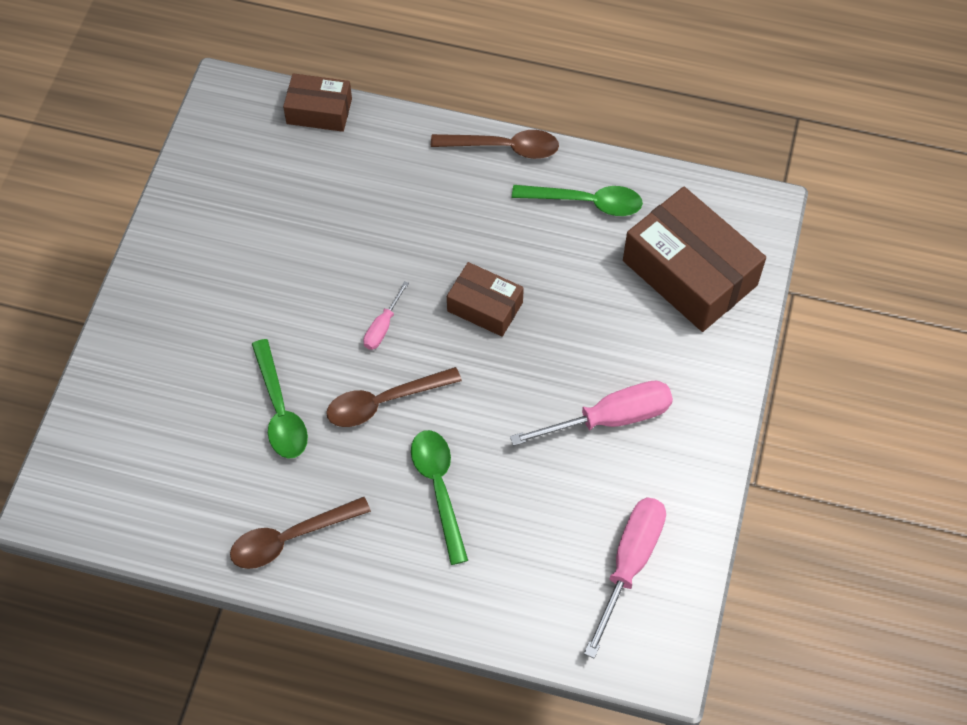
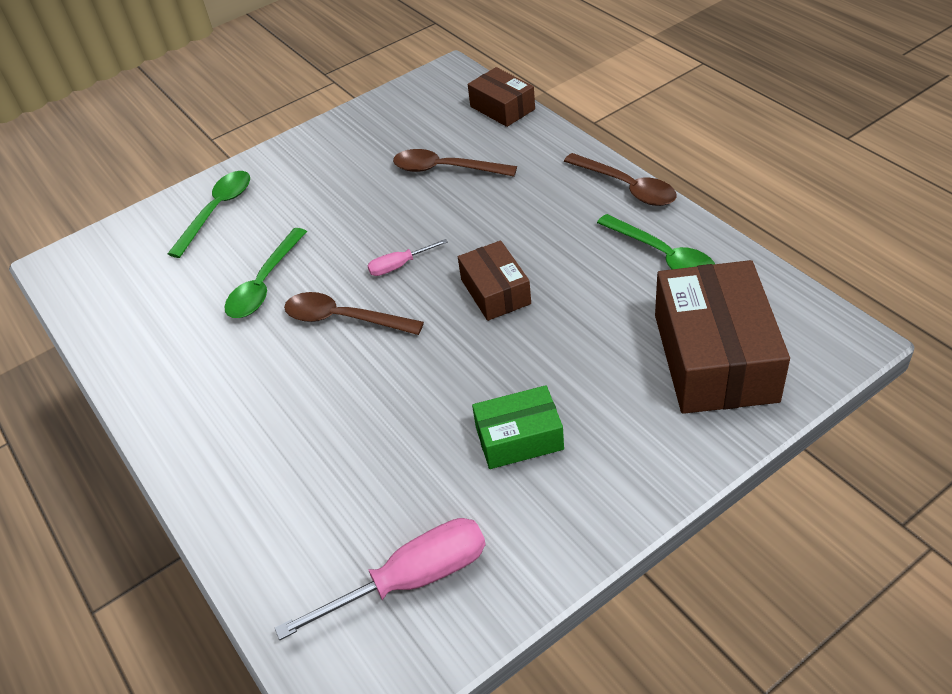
camera: 45 degrees right, 15 degrees down
brown spoon [230,497,371,569] -> brown spoon moved to [393,149,517,177]
green spoon [411,430,468,565] -> green spoon moved to [168,171,250,258]
pink screwdriver [510,381,673,446] -> green box [472,385,564,469]

